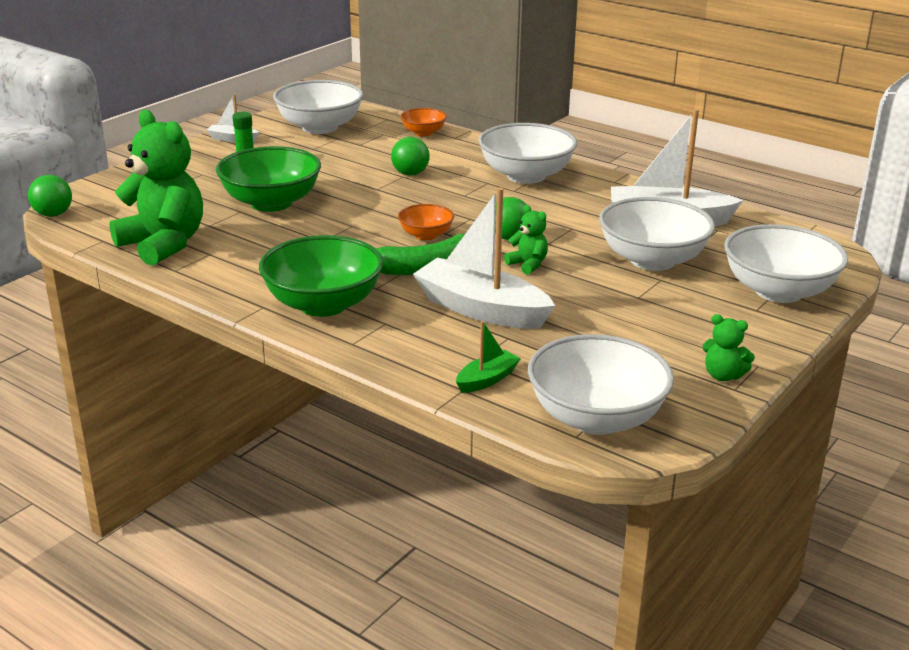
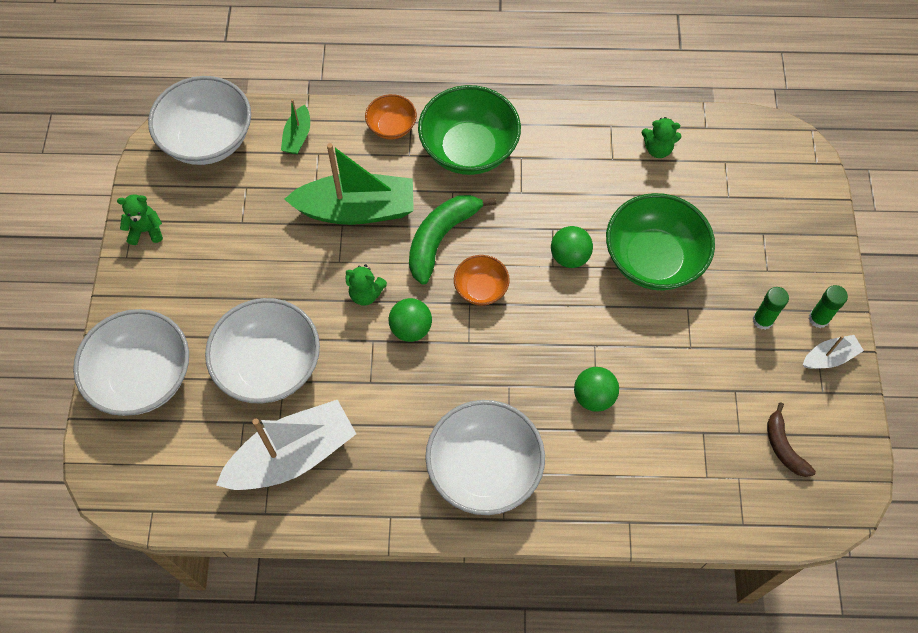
camera: 145 degrees right, 35 degrees up
green ball [28,175,72,217] -> green ball moved to [551,226,593,268]
green teddy bear [109,110,203,266] -> green teddy bear [642,117,681,158], size x0.44
white bowl [273,80,363,134] -> brown banana [767,402,816,477]
orange bowl [400,108,447,136] -> orange bowl moved to [365,94,417,139]
white boat [413,187,555,329] -> green boat [284,143,414,225]
none -> green glue stick [809,285,848,328]

